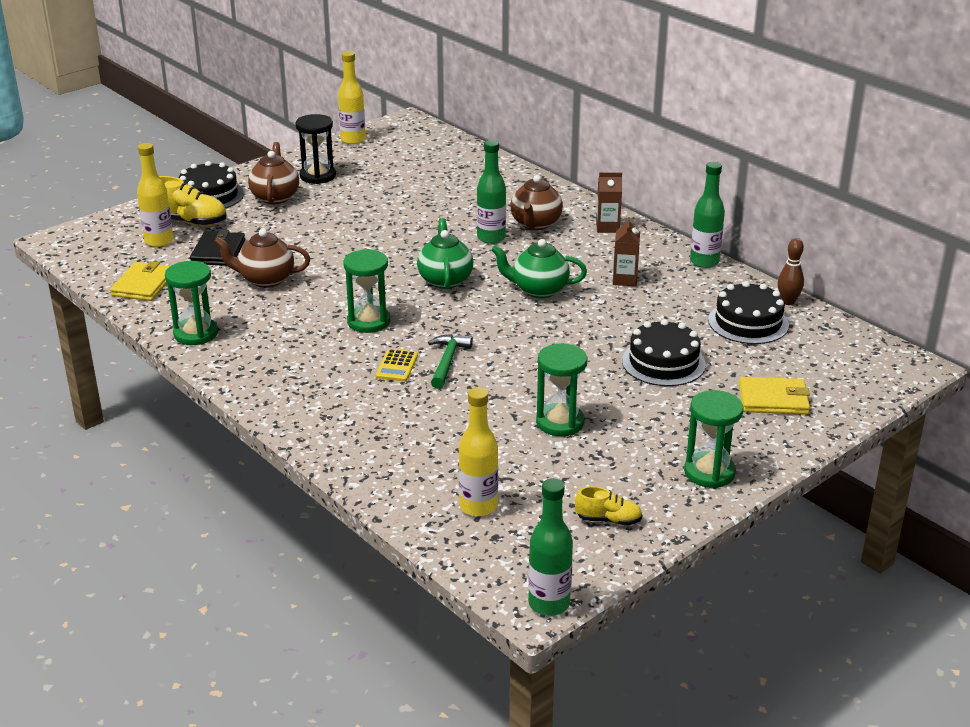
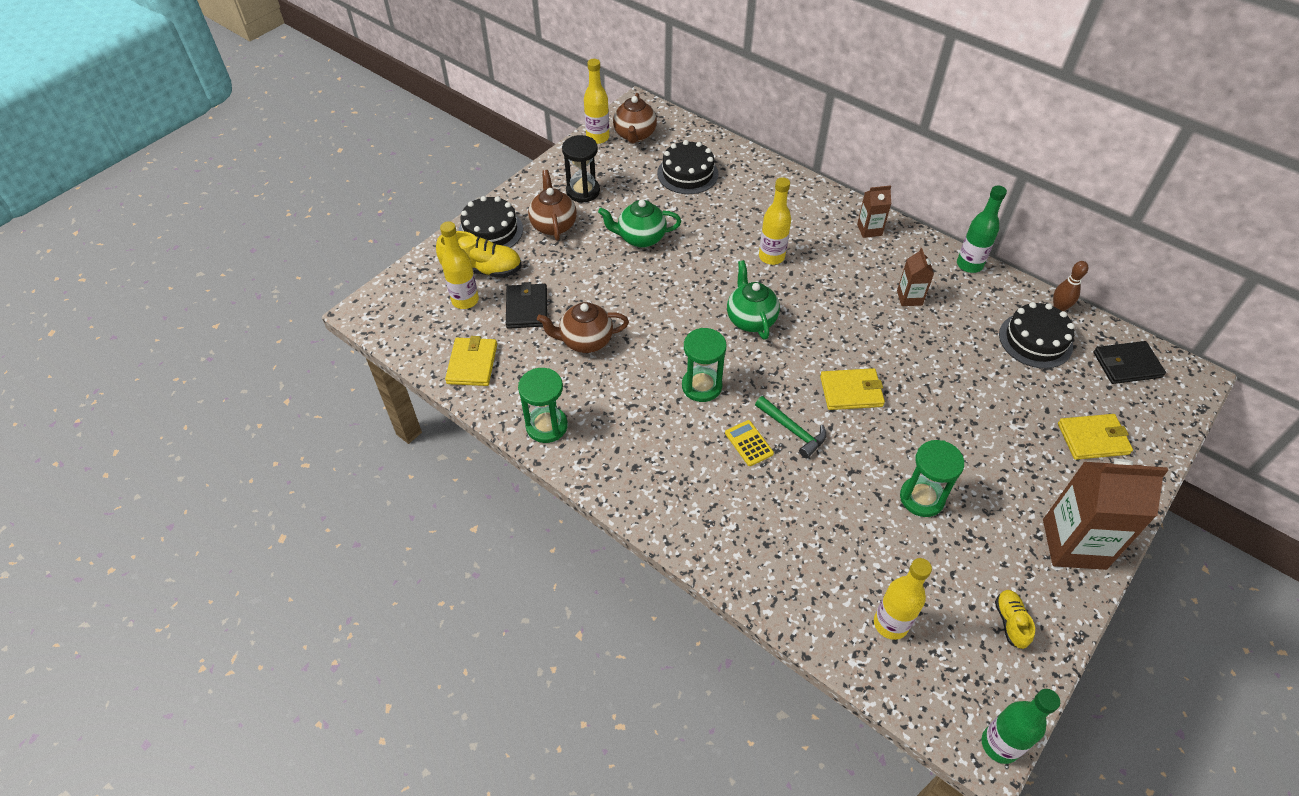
camera: 10 degrees left, 20 degrees up
yellow calculator [376,349,418,382] -> yellow calculator turned 150 degrees clockwise [725,420,774,466]
green hammer [428,334,473,389] -> green hammer turned 135 degrees clockwise [755,396,826,458]
green bottle [477,140,506,244] -> yellow bottle [759,177,791,265]
green teapot [491,239,587,298] -> green teapot moved to [598,200,681,248]
brown teapot [510,175,563,230] -> brown teapot moved to [613,93,657,143]
yellow shoe [575,486,642,526] -> yellow shoe turned 90 degrees counterclockwise [995,590,1035,649]
black cake [622,319,706,386] -> black cake moved to [657,140,719,194]
green hourglass [684,390,744,488] -> brown carton [1043,459,1168,570]
none -> yellow wallet [820,368,885,410]
none -> black wallet [1093,341,1166,384]

